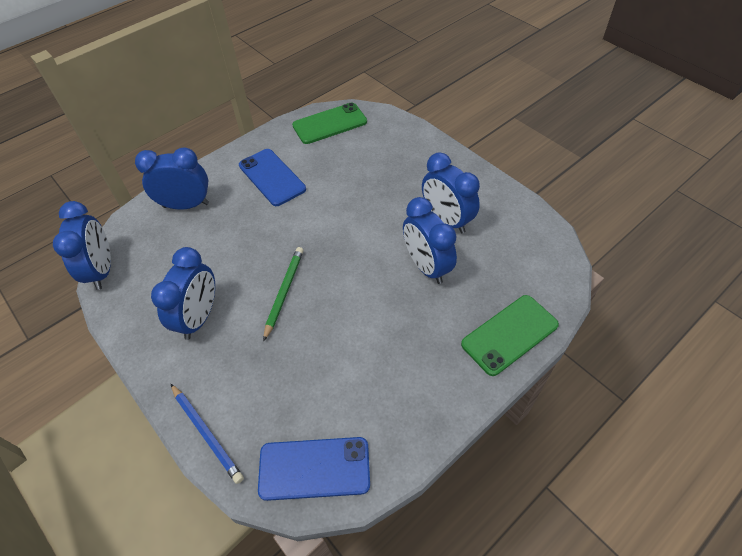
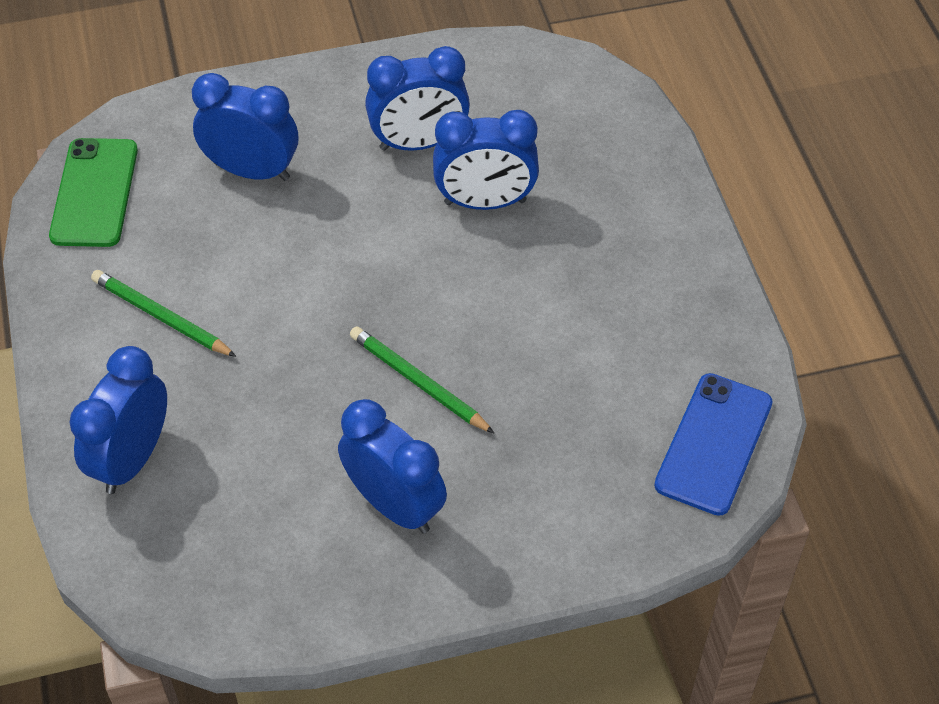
camera: 65 degrees left, 0 degrees up
blue clock [53,201,111,290] -> blue clock moved to [192,73,298,181]
blue pencil [171,384,244,484] -> none
blue phone [239,149,306,206] -> green pencil [91,270,237,357]
green phone [461,295,559,376] -> none

